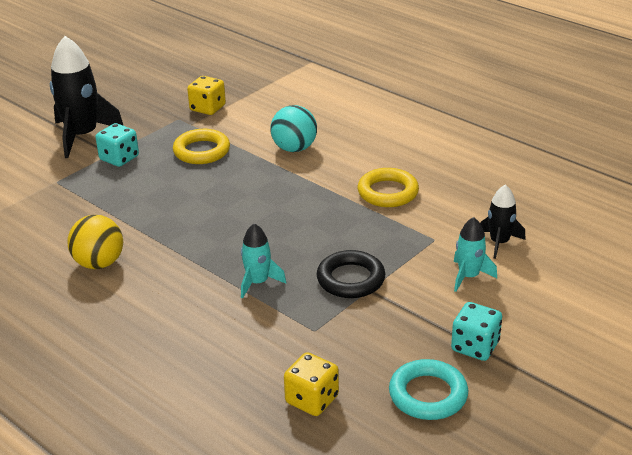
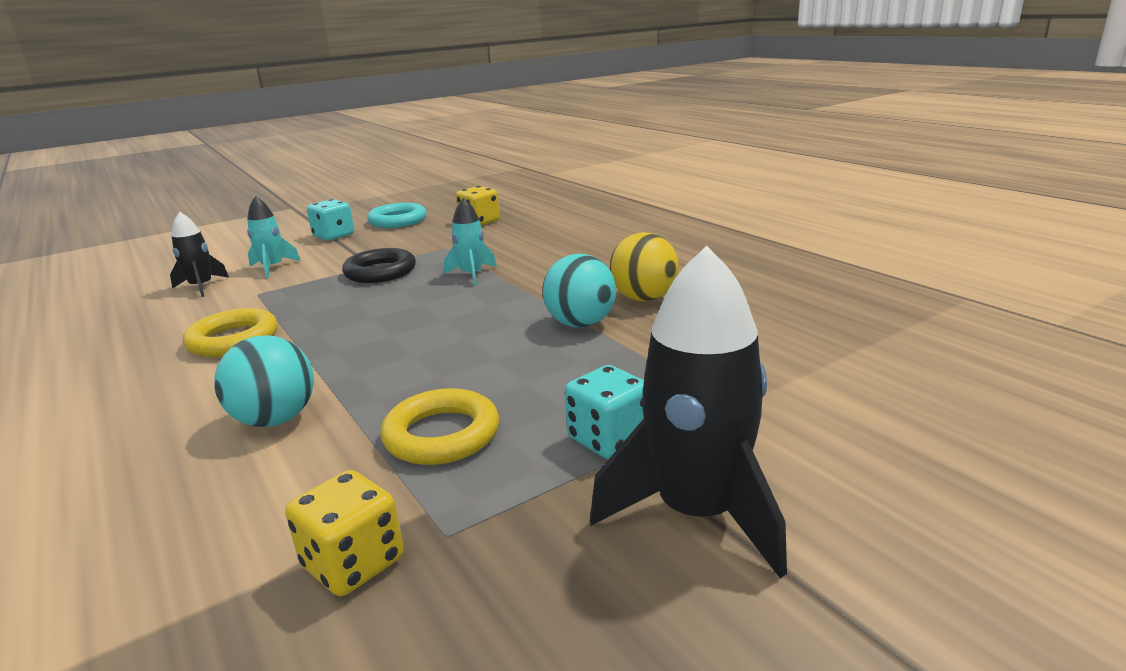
camera: 165 degrees left, 10 degrees down
none -> turquoise ball [542,254,616,327]

